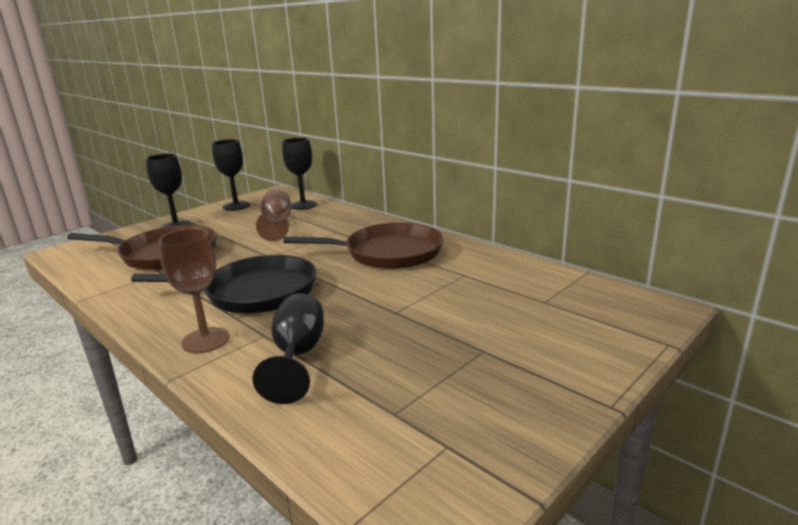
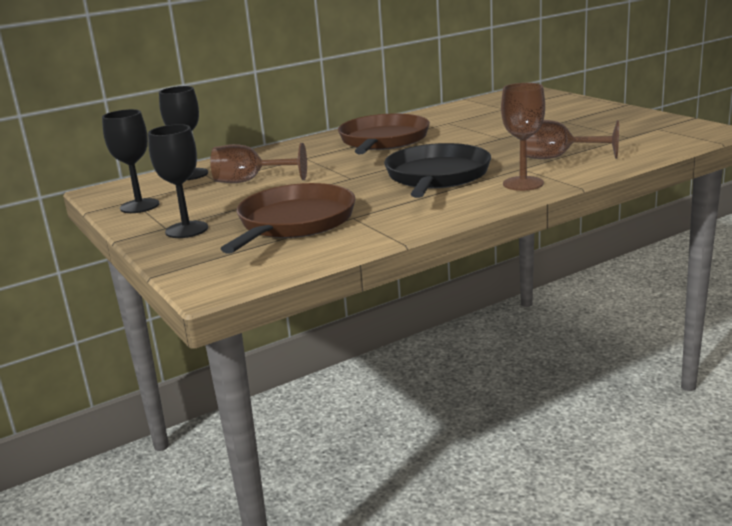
camera: 75 degrees left, 0 degrees up
black goblet [252,293,324,404] -> brown goblet [526,120,619,159]

